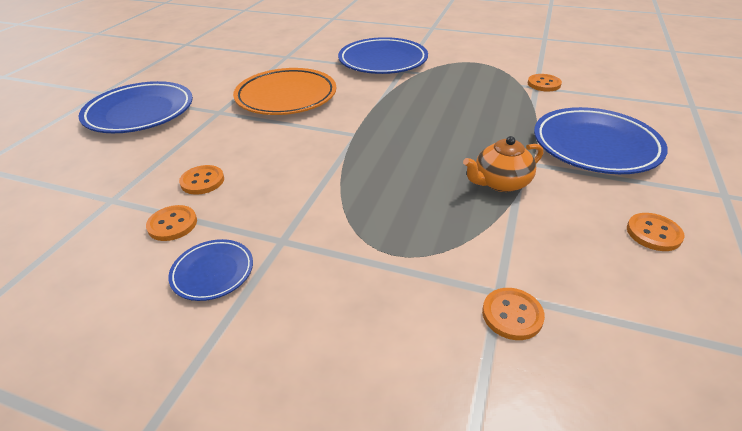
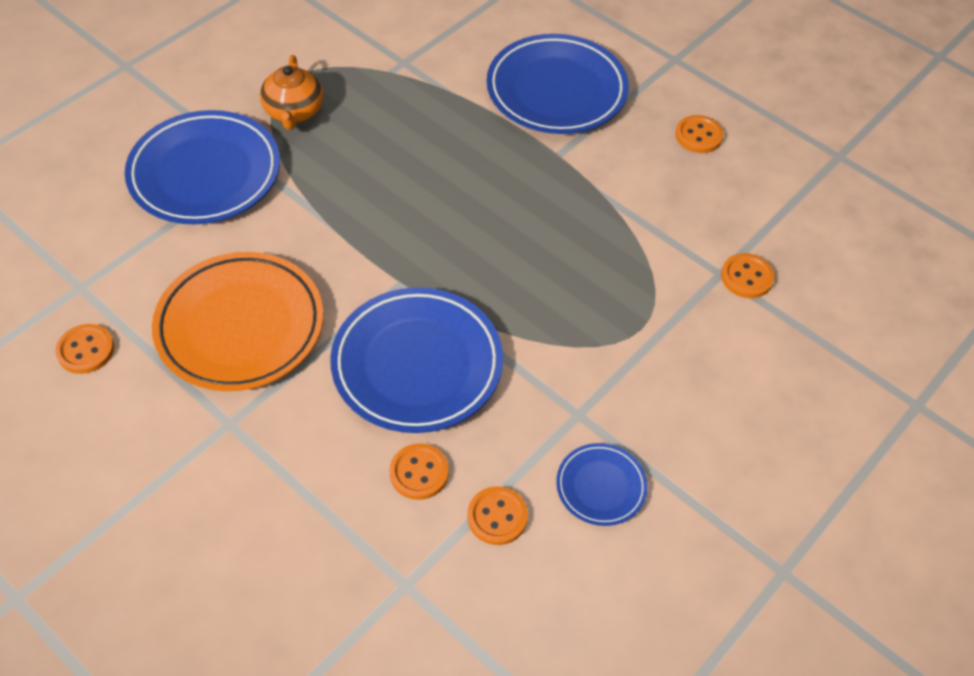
camera: 70 degrees left, 15 degrees up
blue plate [79,81,193,133] -> blue plate moved to [330,287,503,433]
orange teapot [463,136,543,192] -> orange teapot moved to [260,55,323,130]
orange button [528,74,562,92] -> orange button moved to [55,324,114,374]

